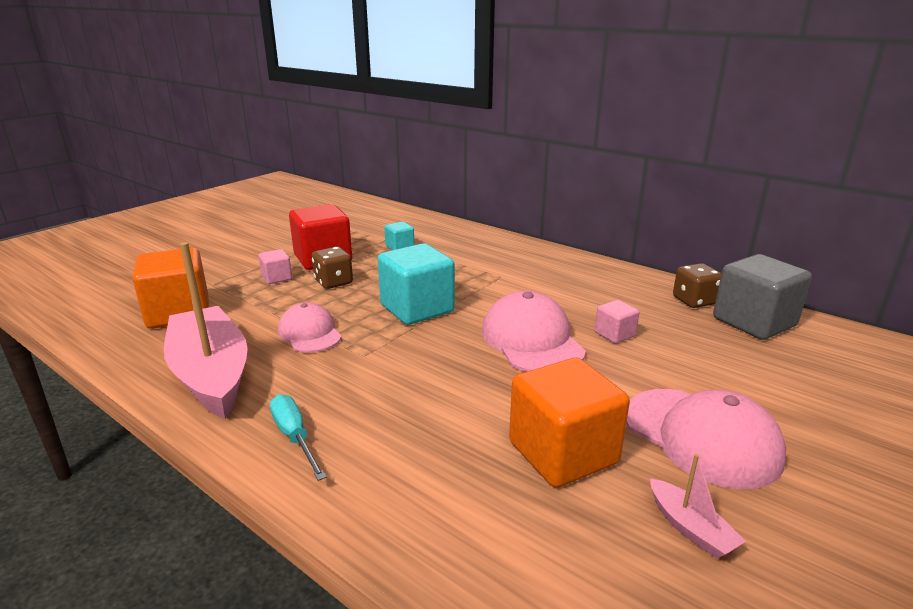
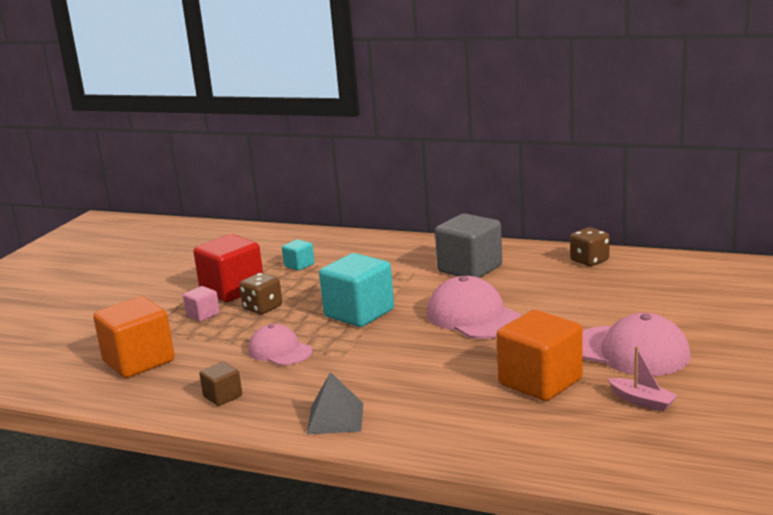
camera: 15 degrees left, 5 degrees down
pink boat [164,242,248,419] -> brown cube [199,362,242,406]
turquoise screwdriver [270,394,326,481] -> grey pyramid [307,372,363,435]
pink cube [595,300,640,344] -> none
grey cube [713,254,812,340] -> grey cube moved to [435,214,502,278]

